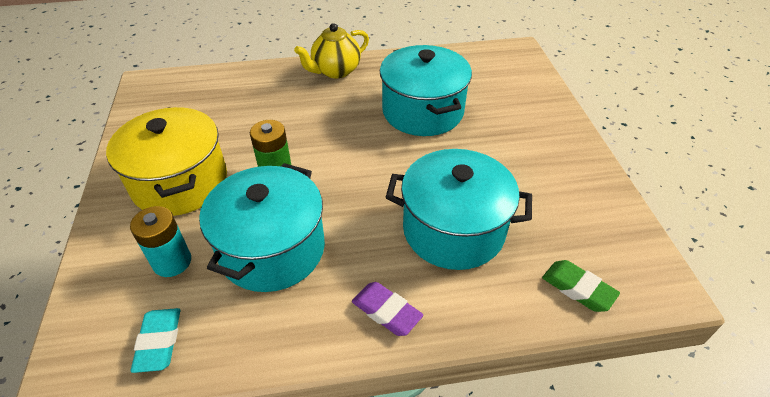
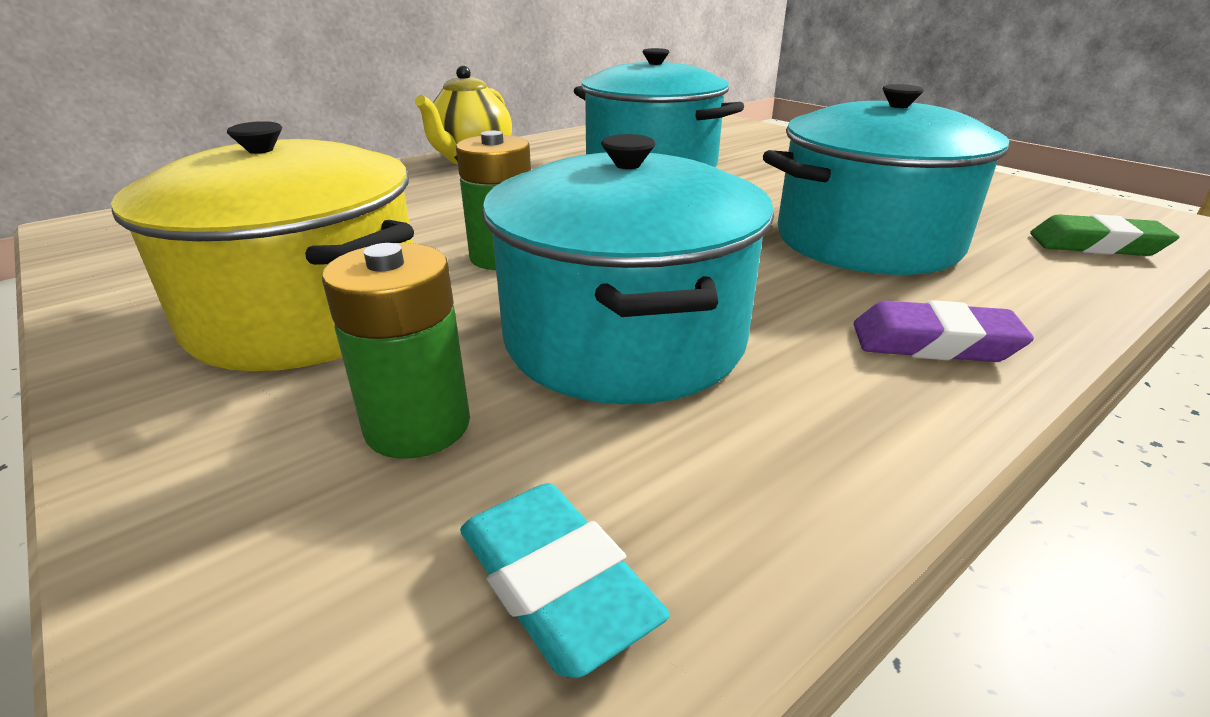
camera: 30 degrees left, 15 degrees down
turquoise battery [130,206,191,277] -> green battery [322,243,470,459]

